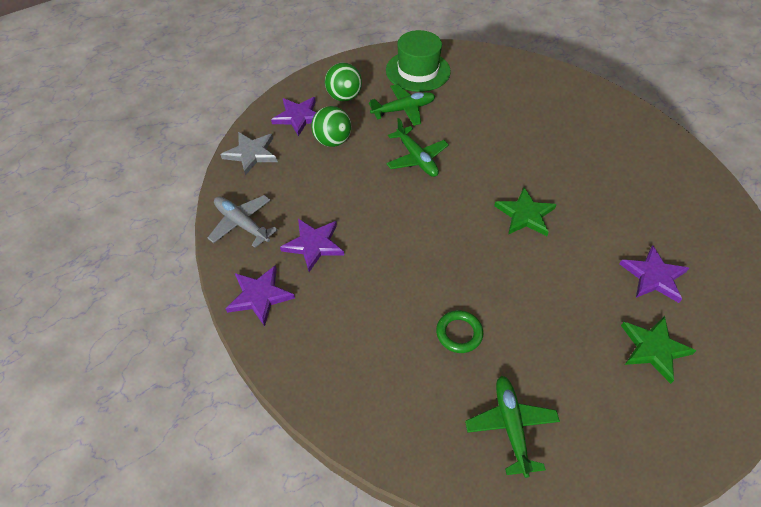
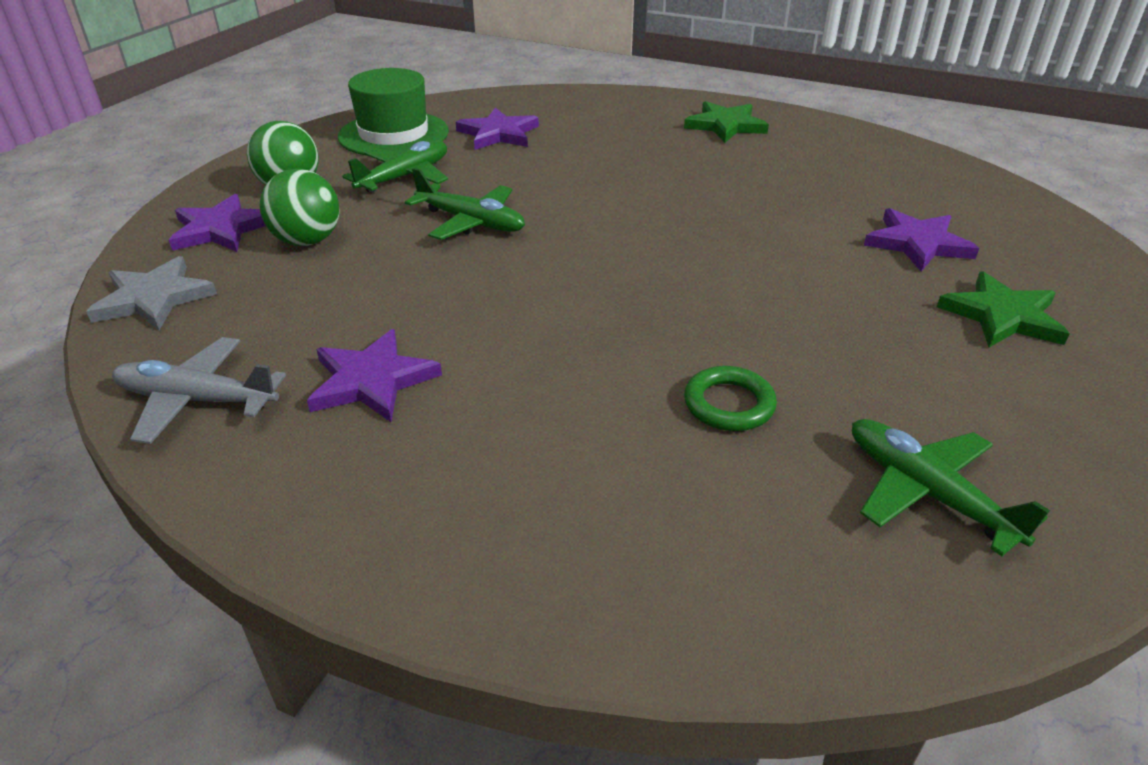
camera: 30 degrees left, 15 degrees down
purple star [226,265,295,327] -> purple star moved to [456,107,539,150]
green star [494,187,557,236] -> green star moved to [684,101,769,143]

